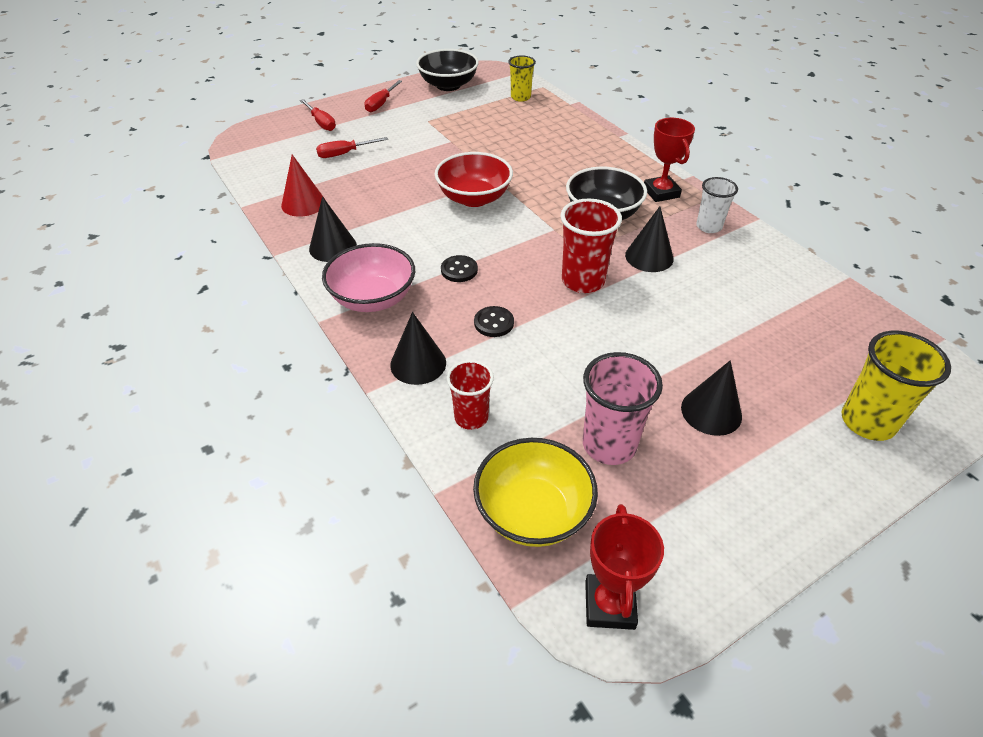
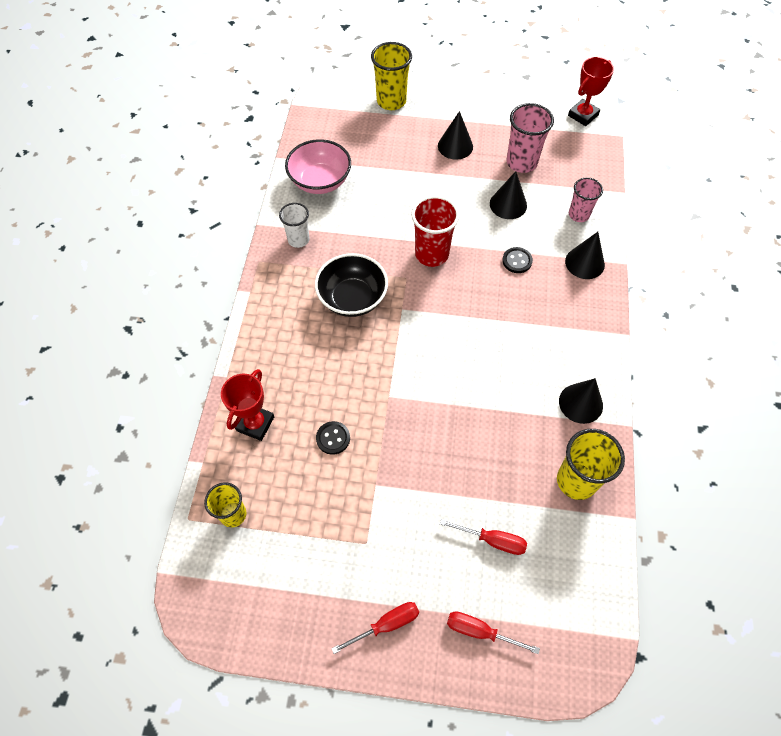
camera: 140 degrees left, 15 degrees up
red cone [281,155,325,217] -> yellow cup [557,429,625,500]
red screwdriver [300,99,336,131] -> red screwdriver turned 75 degrees counterclockwise [447,611,540,654]
pink bowl [322,243,415,312] -> pink bowl moved to [285,139,351,194]
black bowl [416,49,479,91] -> none
red bowl [434,152,513,207] -> none
black button [441,255,478,282] -> black button moved to [316,421,350,455]
red cup [446,360,494,430] -> pink cup [569,177,603,222]
yellow bowl [473,438,598,547] -> none
black cone [625,206,674,272] -> black cone moved to [490,171,527,219]
red trophy [644,118,695,202] -> red trophy moved to [221,369,274,441]

